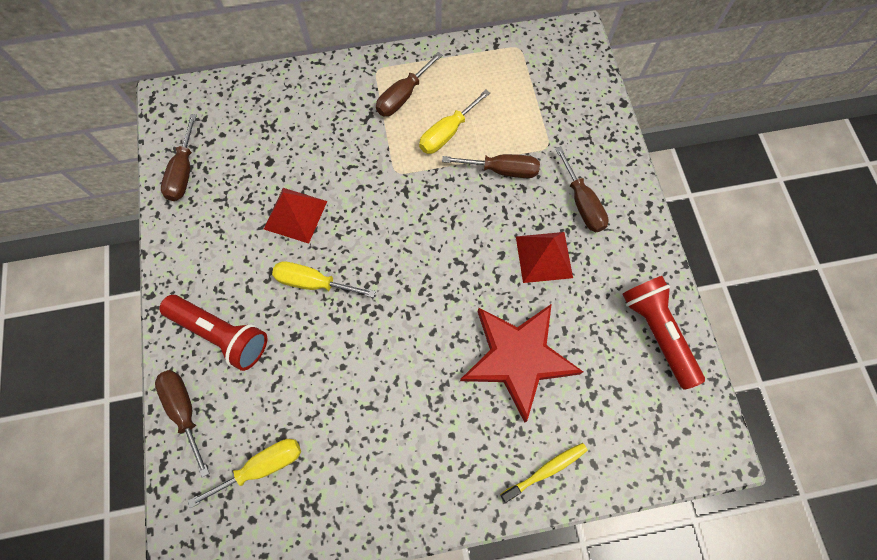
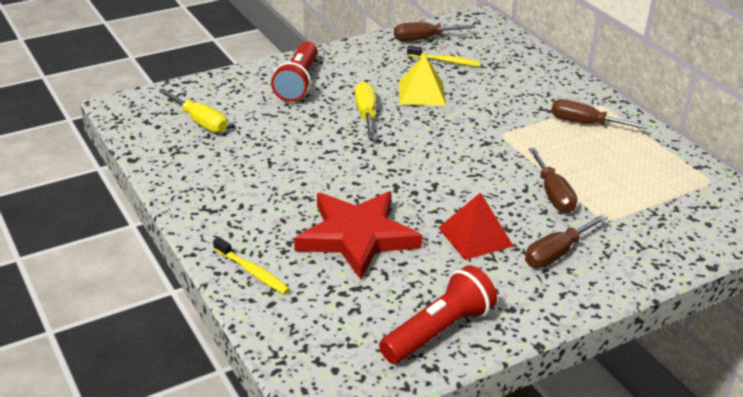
camera: 70 degrees right, 35 degrees down
brown screwdriver [155,370,209,477] -> none
red pyramid [264,188,327,244] -> yellow pyramid [399,54,446,106]
yellow screwdriver [419,90,490,154] -> none
none -> yellow toothbrush [407,46,481,67]

